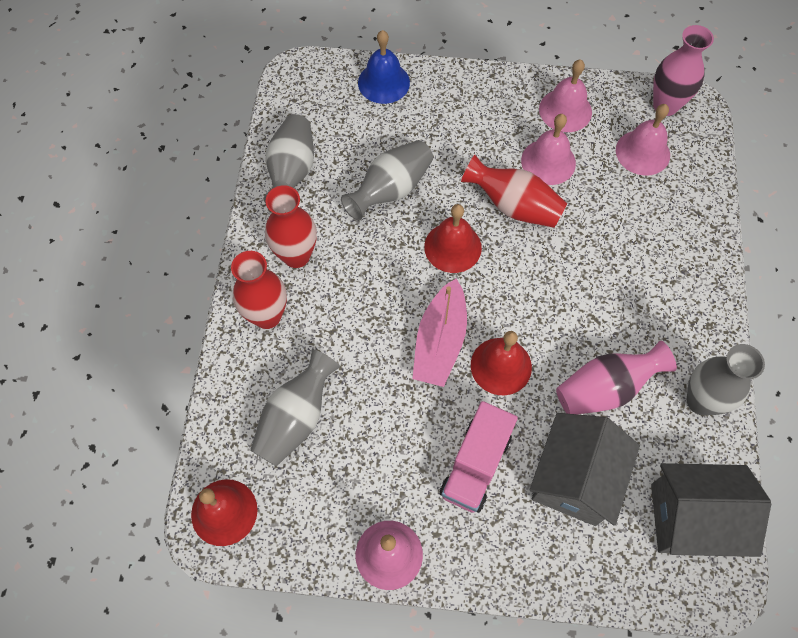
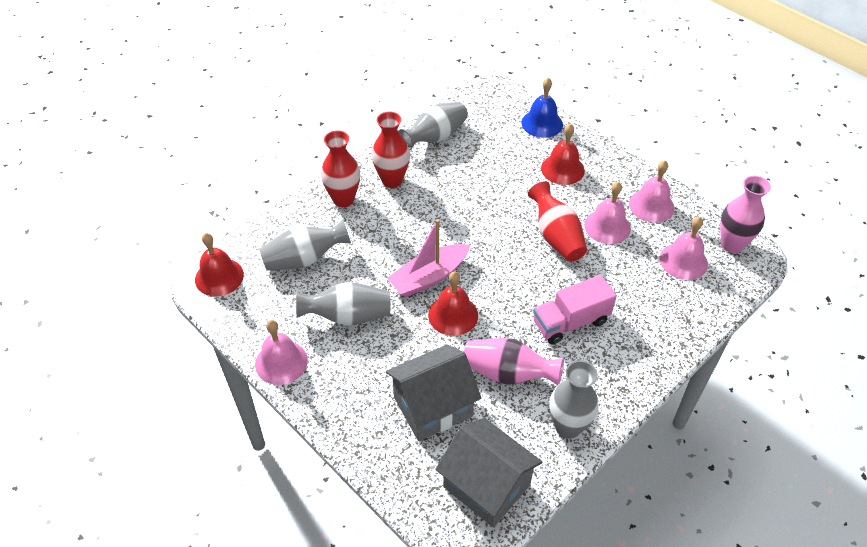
camera: 40 degrees right, 15 degrees down
grey vase [341,140,433,220] -> grey vase moved to [296,282,390,326]
red bell [424,204,482,273] -> red bell moved to [541,124,585,185]
pink truck [439,401,518,513] -> pink truck moved to [533,275,617,344]

